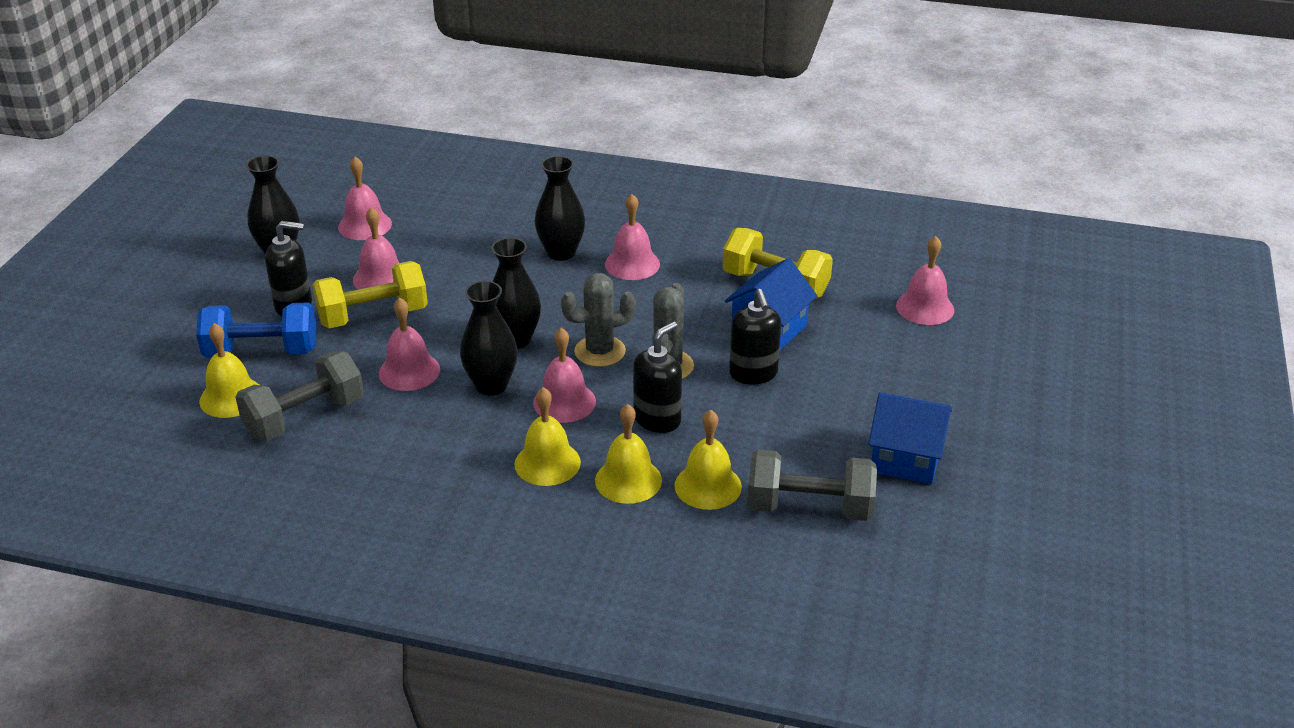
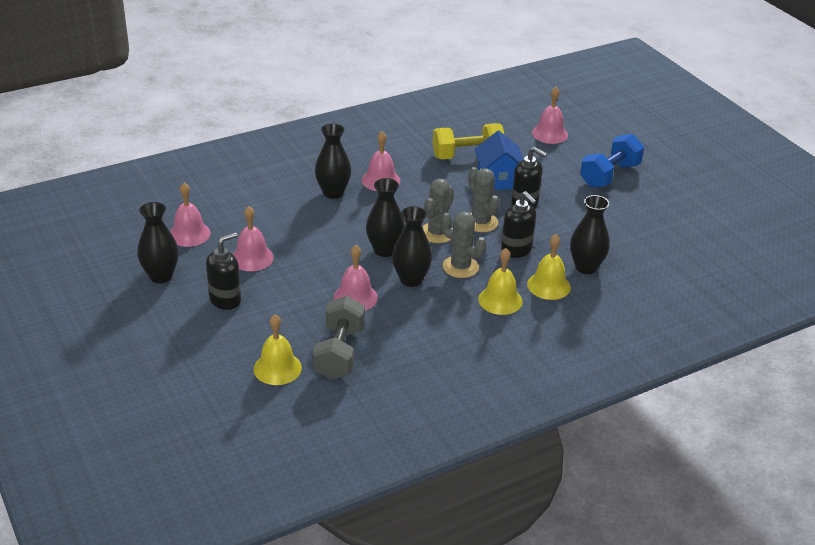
camera: 45 degrees left, 0 degrees up
blue dumbbell [196,302,317,358] -> blue dumbbell moved to [580,134,644,188]
yellow dumbbell [313,261,428,328] -> none
pink bell [533,328,596,423] -> grey cactus [441,211,486,278]
black soap dispenser [633,321,682,433] -> black soap dispenser turned 150 degrees clockwise [501,191,536,258]
yellow bell [674,410,742,510] -> black vase [570,195,610,274]
grey dumbbell [747,449,877,521] -> none
blue house [868,392,952,485] -> none

